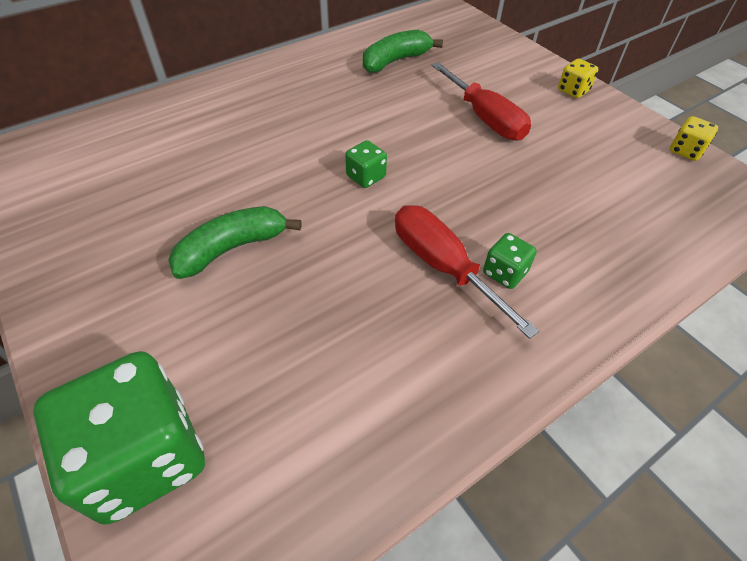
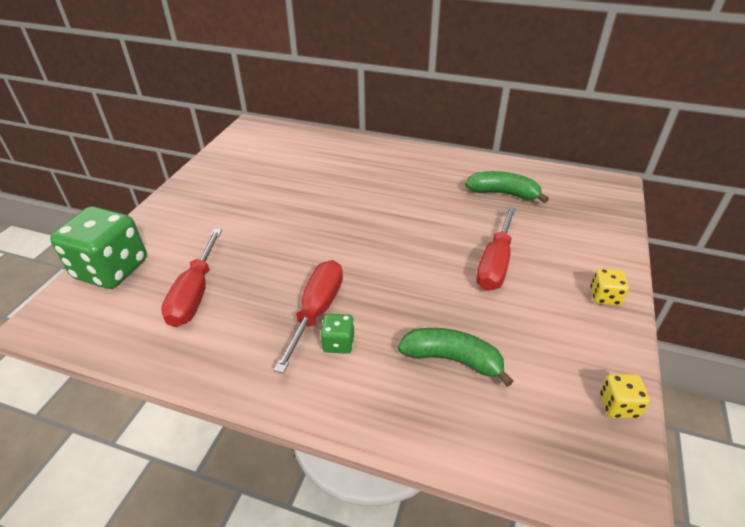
camera: 55 degrees right, 10 degrees down
green banana [168,206,302,279] -> green banana moved to [398,328,513,387]
green dice [345,140,387,188] -> none
none -> red screwdriver [161,229,222,327]

